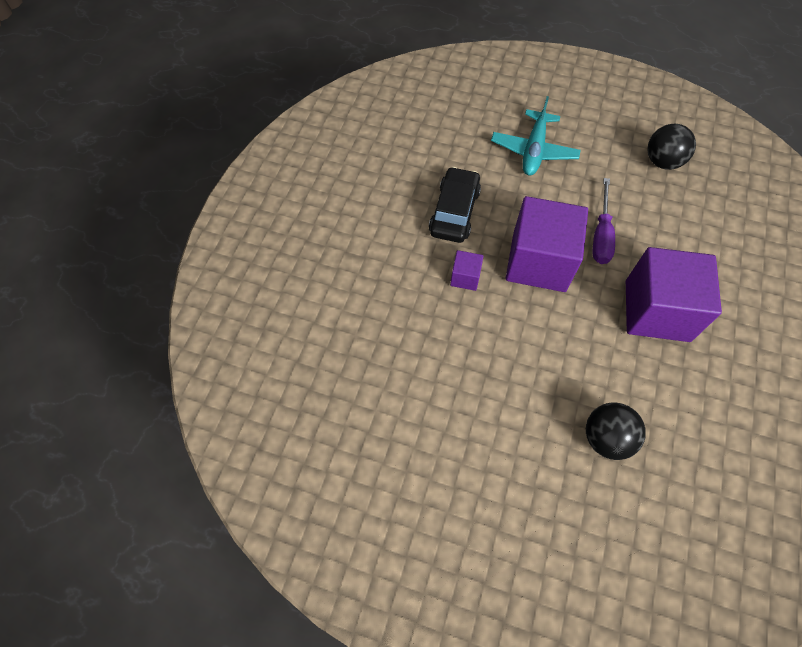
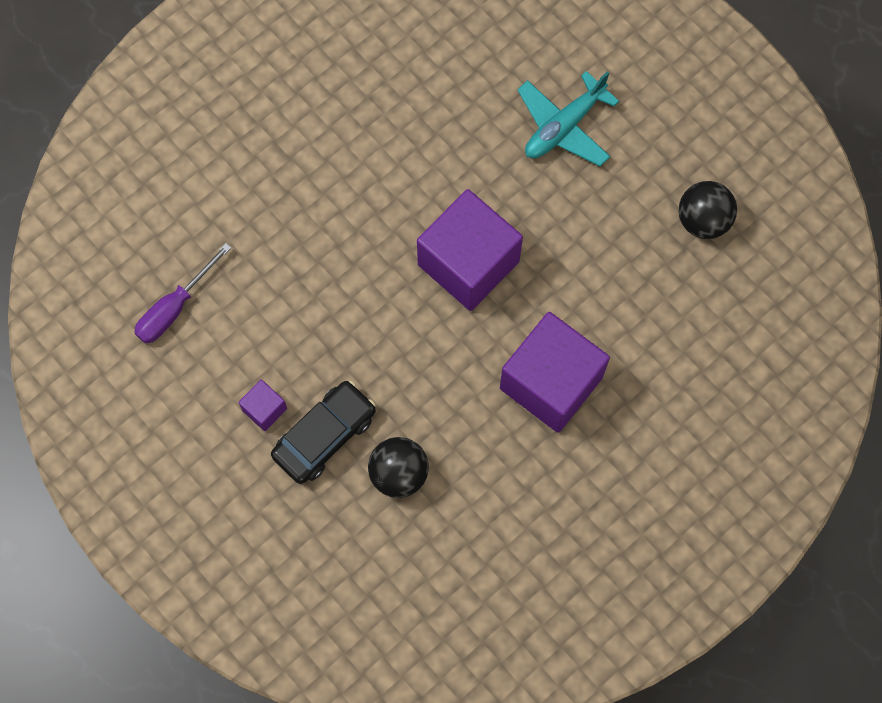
camera: 30 degrees right, 10 degrees up
black car [429,167,481,243] -> black car moved to [271,381,376,484]
purple cube [450,250,484,291] -> purple cube moved to [238,380,287,431]
purple screwdriver [593,178,615,264] -> purple screwdriver moved to [134,243,231,344]

